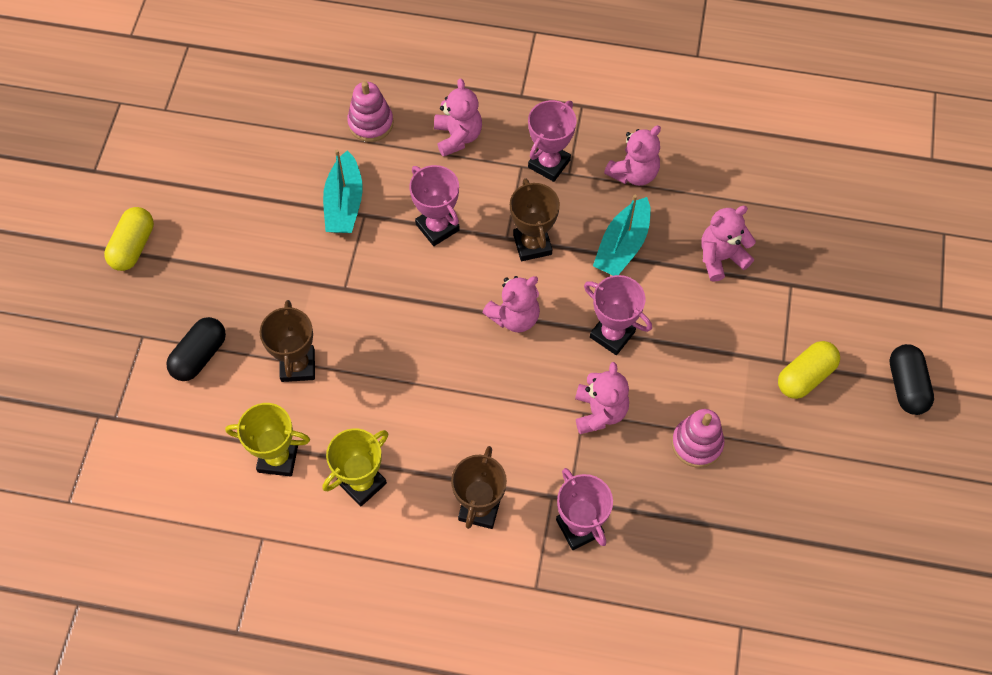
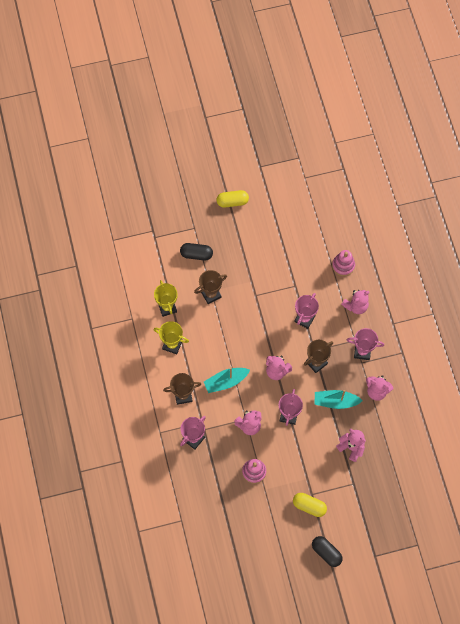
camera: 65 degrees right, 5 degrees up
turquoise boat [323,150,363,233] -> turquoise boat moved to [204,367,250,393]
black capsule [890,344,934,415] -> black capsule turned 75 degrees clockwise [312,536,342,567]

